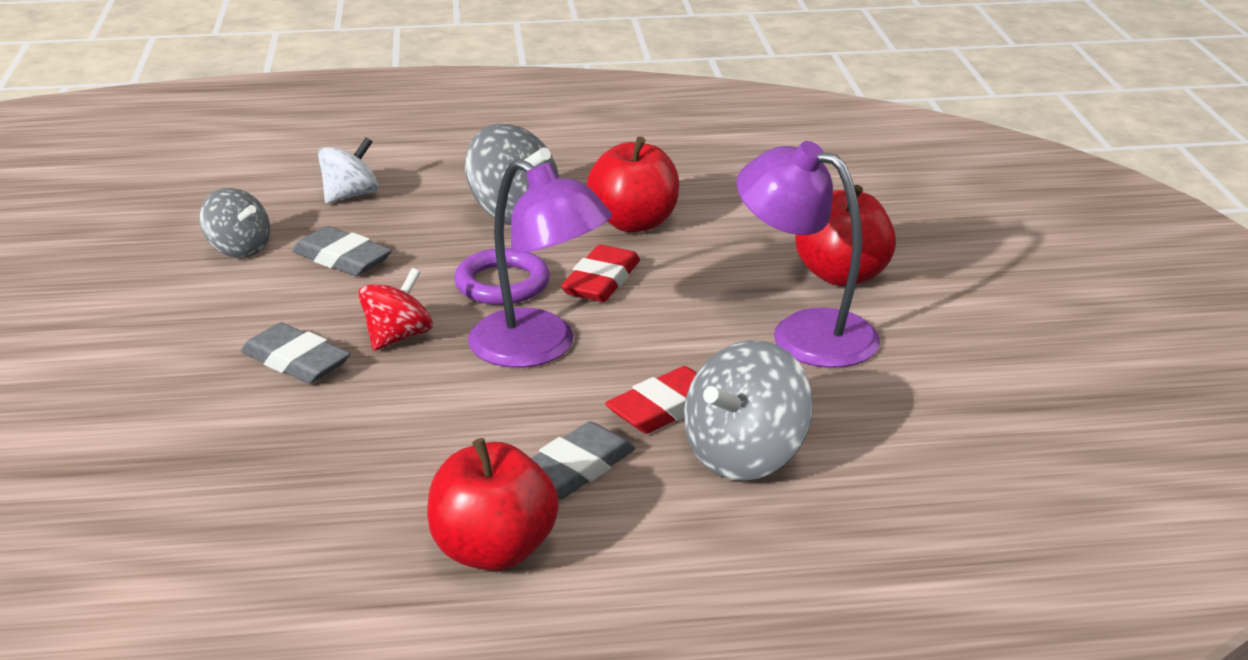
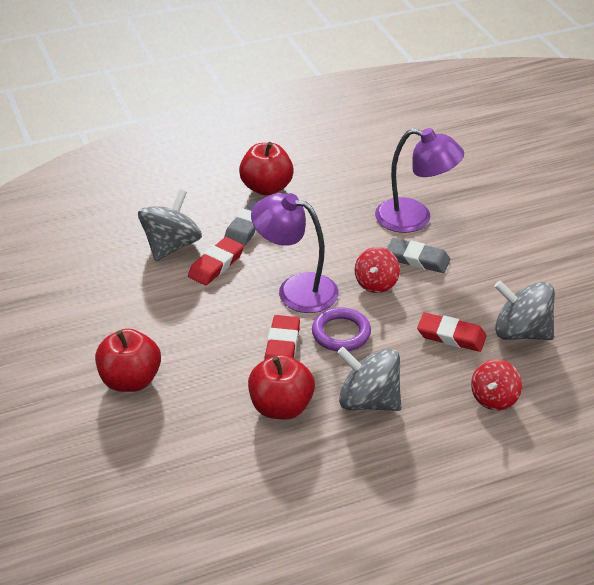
camera: 165 degrees right, 10 degrees up
grey spinning top [200,188,270,258] -> grey spinning top [494,281,555,340], size x1.53
grey eraser [292,226,392,276] -> red eraser [417,312,487,352]
white spinning top [318,137,378,203] -> red spinning top [471,359,522,410]
purple lamp [737,141,880,368] -> purple lamp moved to [375,128,464,233]

